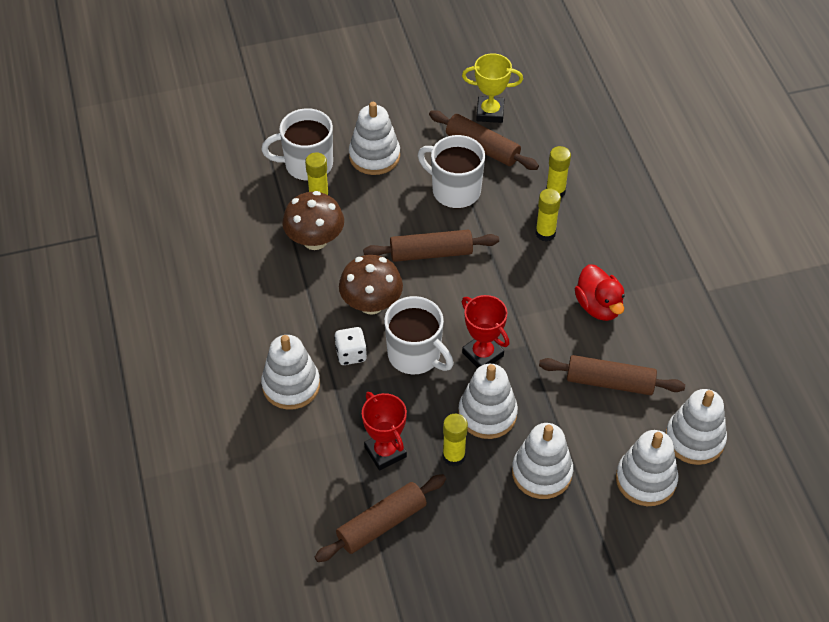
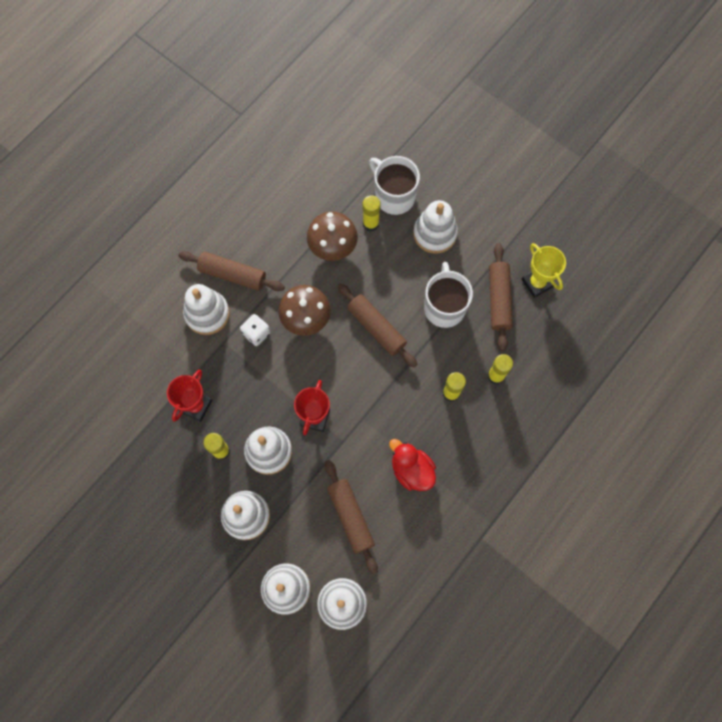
camera: 55 degrees right, 20 degrees up
brown rolling pin [315,474,446,562] -> brown rolling pin moved to [178,251,285,291]
white mug [384,296,453,375] -> none
red duck [575,264,625,321] -> red duck turned 105 degrees clockwise [389,439,436,491]

